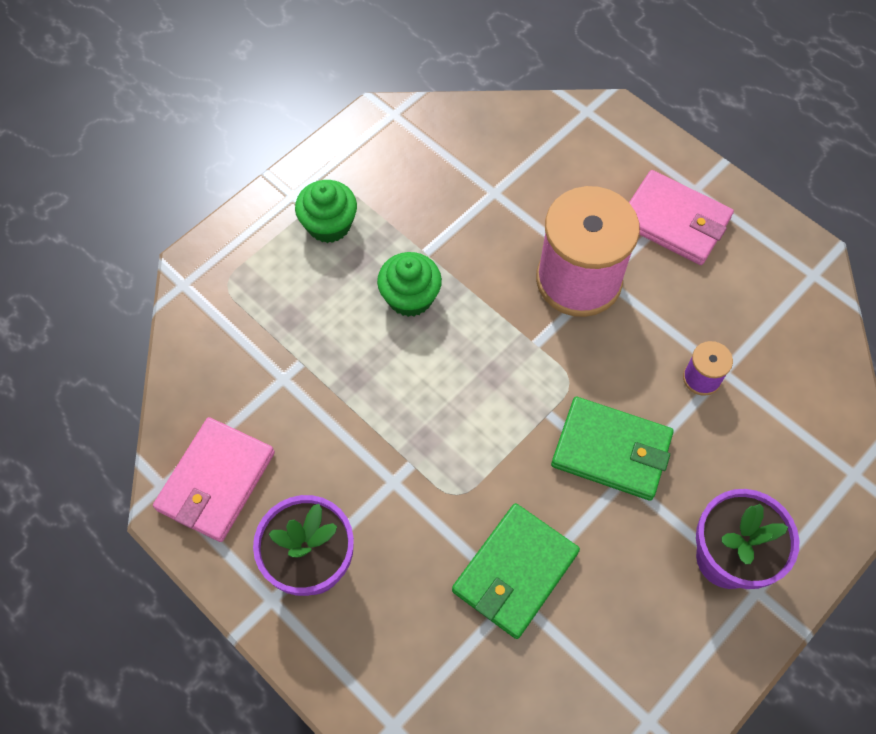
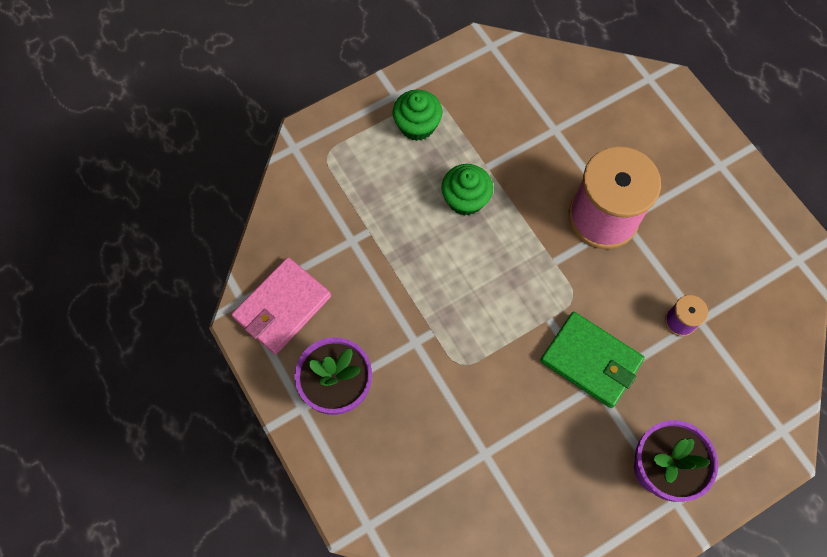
camera: 15 degrees right, 5 degrees up
green wallet [452,503,580,639] -> none
pink wallet [629,170,734,265] -> none

